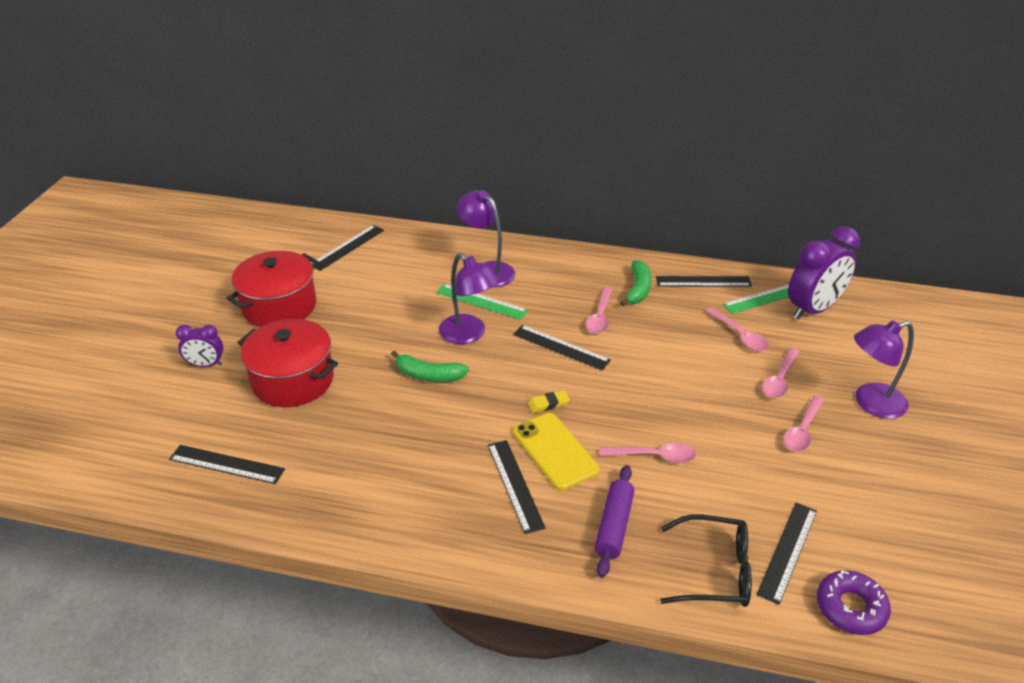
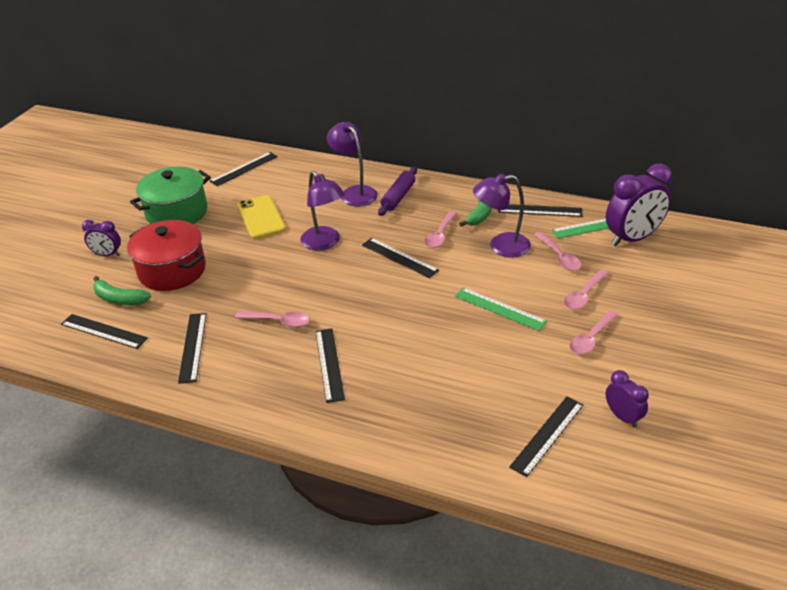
camera: 10 degrees right, 0 degrees up
red pot [227,251,319,327] -> green pot [130,167,211,224]
green banana [391,350,469,382] -> green banana moved to [93,276,151,305]
green ruler [436,284,528,320] -> green ruler moved to [455,287,547,331]
yellow phone [513,413,600,490] -> yellow phone moved to [237,195,286,239]
yellow eraser [528,390,570,413] -> none
purple rolling pin [595,465,634,578] -> purple rolling pin moved to [378,167,417,216]
pink spoon [600,443,696,463] -> pink spoon moved to [235,311,310,327]
black glasses [660,515,752,607] -> none
purple donut [817,570,891,635] -> none
purple lamp [854,320,914,419] -> purple lamp moved to [473,174,531,257]
none -> black ruler [178,313,206,384]
none -> purple clock [606,370,649,428]

